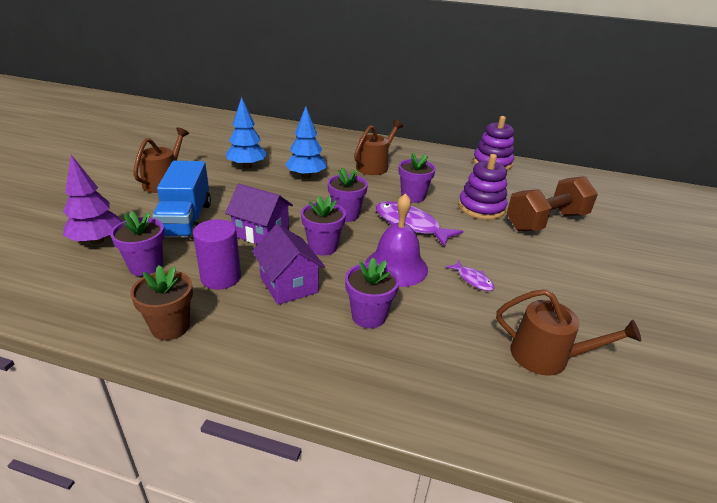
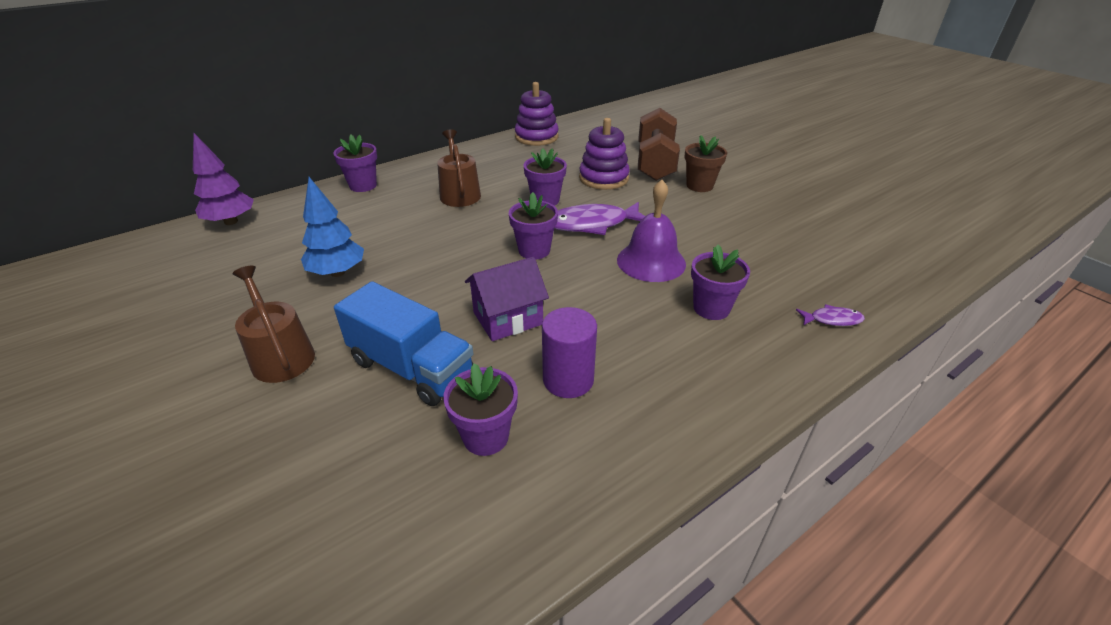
camera: 50 degrees left, 5 degrees up
purple tree [63,155,122,244] -> purple tree moved to [193,133,254,225]
brown flower pot [130,265,193,340] -> brown flower pot moved to [684,135,727,192]
purple house [252,224,325,305] -> none
blue tree [285,107,327,179] -> none
purple flower pot [301,196,346,256] -> purple flower pot moved to [333,135,377,192]
purple fish [446,260,494,291] -> purple fish moved to [796,304,865,326]
brown watering can [496,289,641,376] -> none

